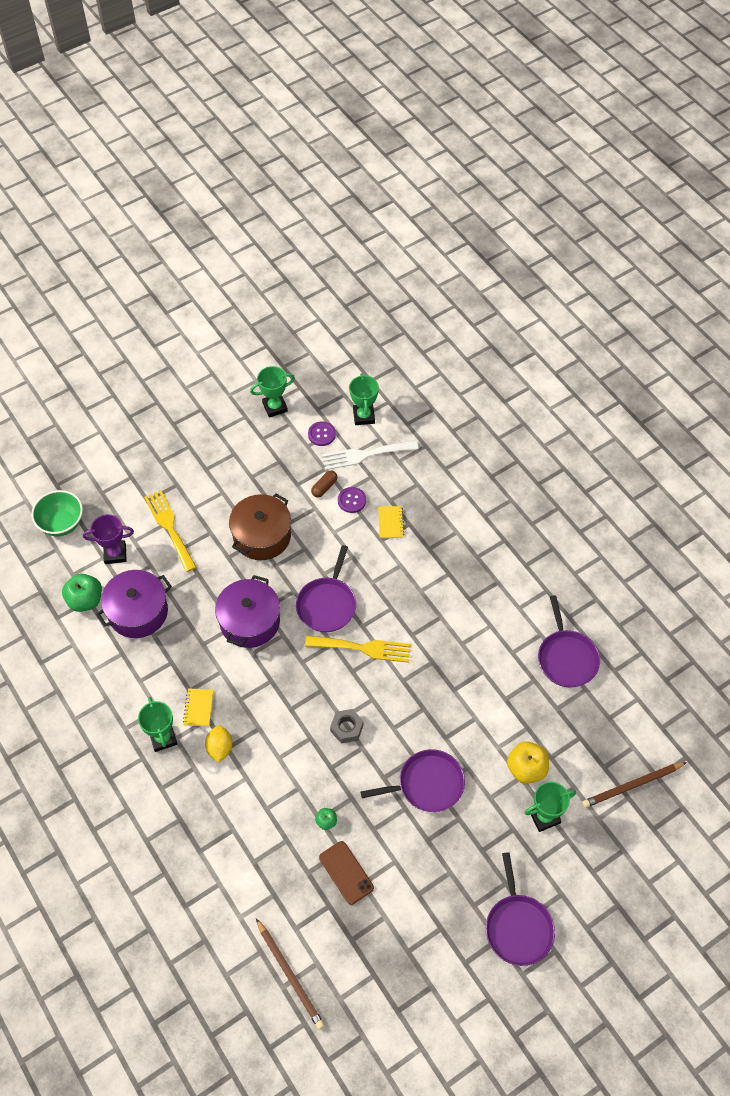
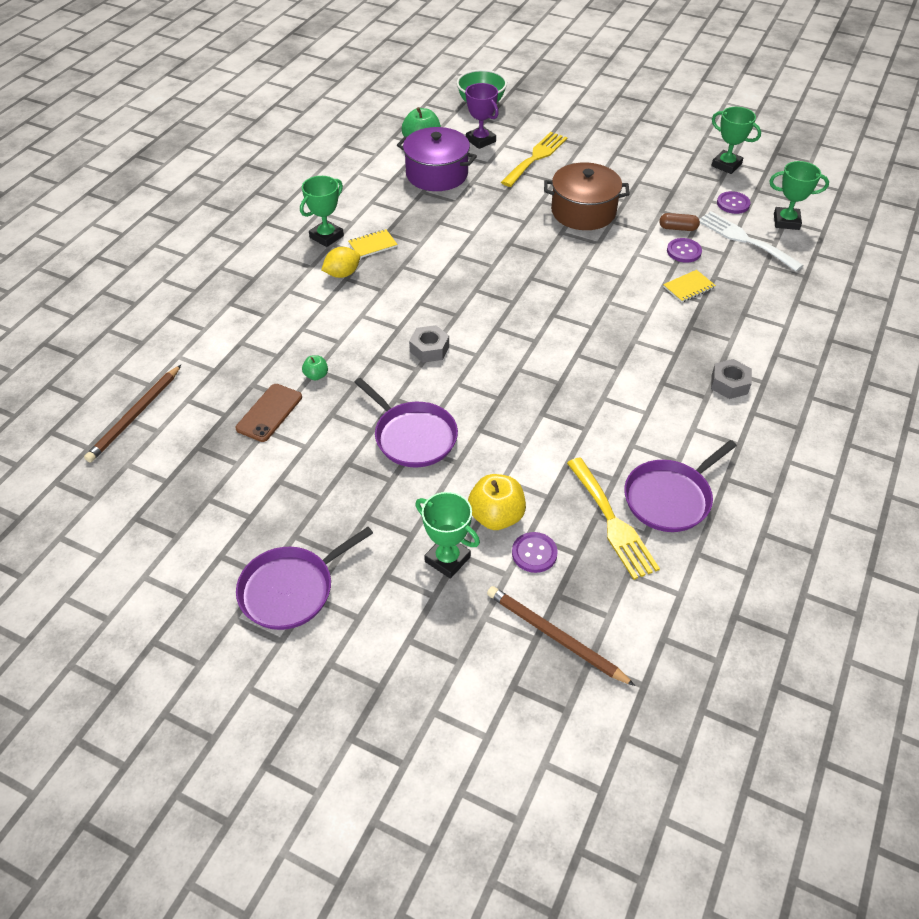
camera: 60 degrees right, 10 degrees down
purple pot [215,575,280,648] -> none
purple pan [296,545,356,632] -> none
yellow fork [305,636,411,663] -> yellow fork moved to [567,457,660,580]
green trophy [349,373,379,425] -> green trophy turned 45 degrees clockwise [769,161,829,230]
none -> purple button [512,532,558,573]
none -> grey nut [711,359,752,399]

